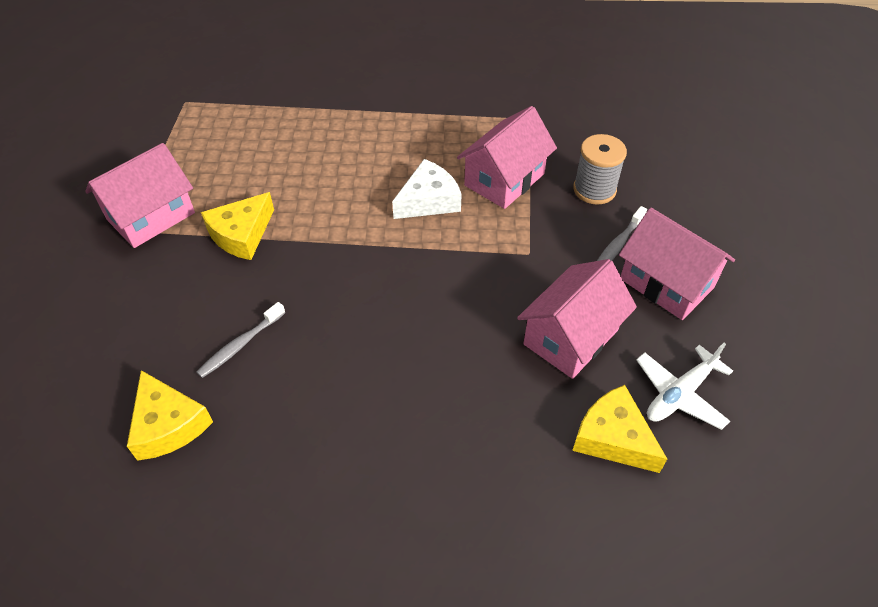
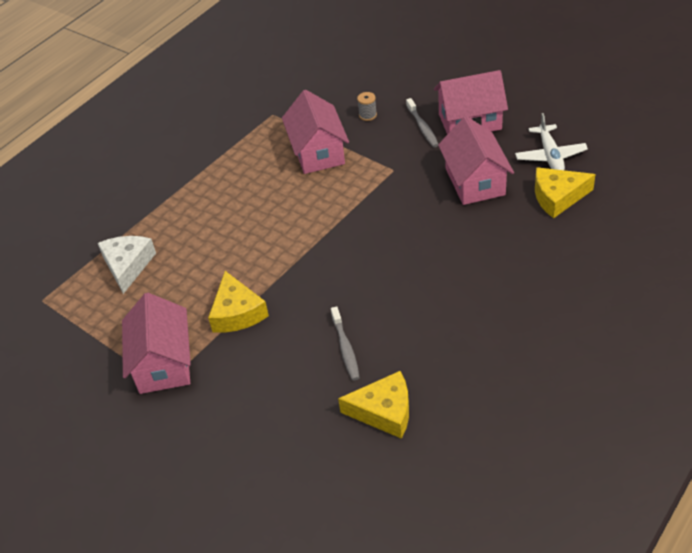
camera: 50 degrees left, 5 degrees down
white cheese [392,159,462,219] -> white cheese moved to [98,236,156,294]
grey spool [573,134,627,205] -> grey spool [357,92,377,121], size x0.54

